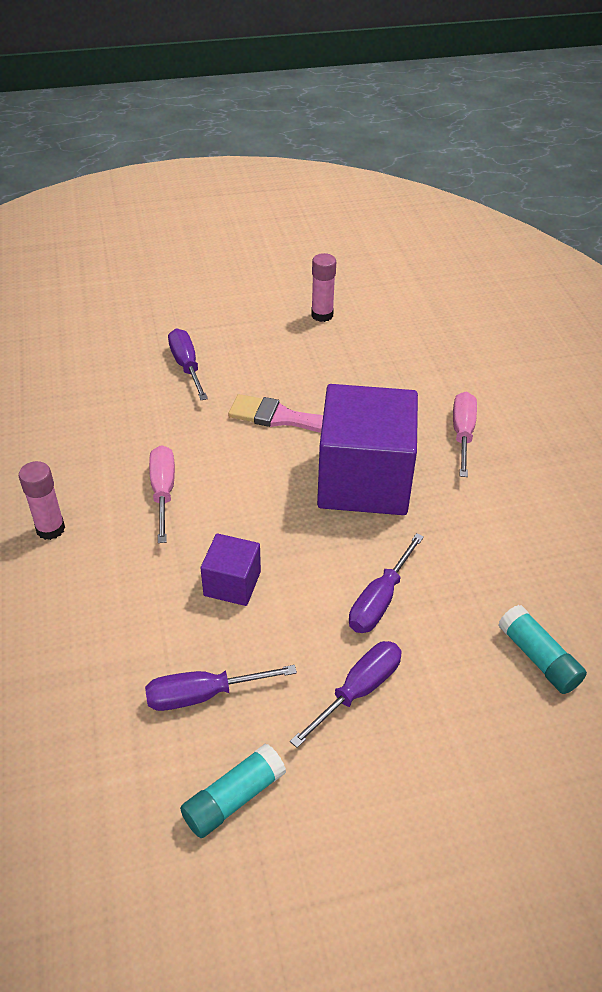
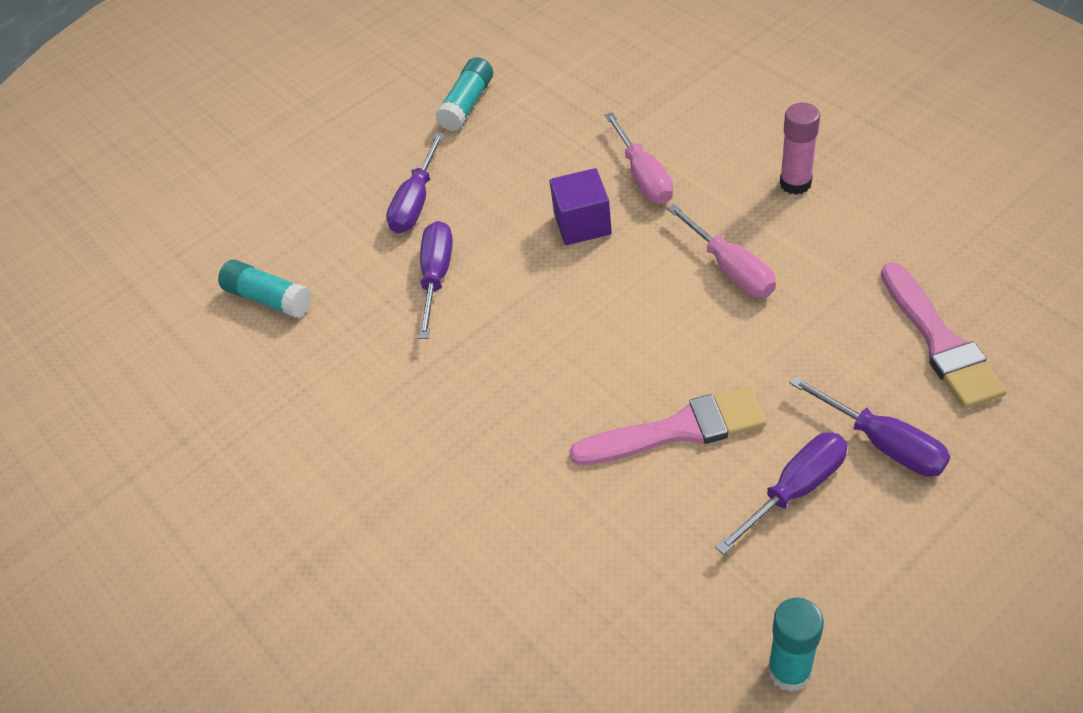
camera: 160 degrees right, 5 degrees up
purple screwdriver [145,665,297,711] -> purple screwdriver moved to [715,432,848,555]
pink glue stick [311,253,336,322] -> turquoise glue stick [768,598,824,692]
purple cube [317,384,418,515] -> none
pink screwdriver [453,392,477,477] -> pink screwdriver moved to [605,112,673,204]
none -> pink brush [881,262,1007,409]

